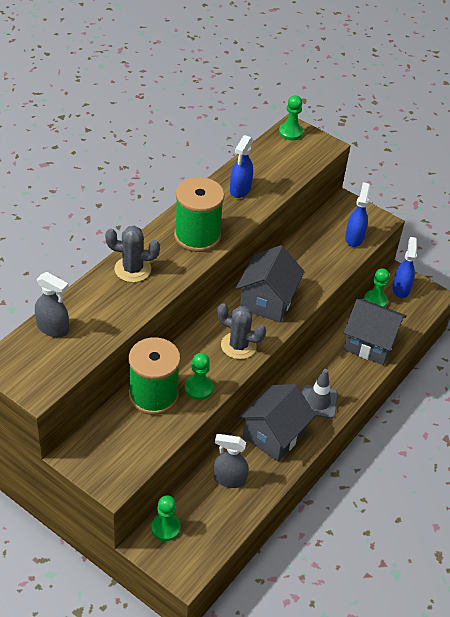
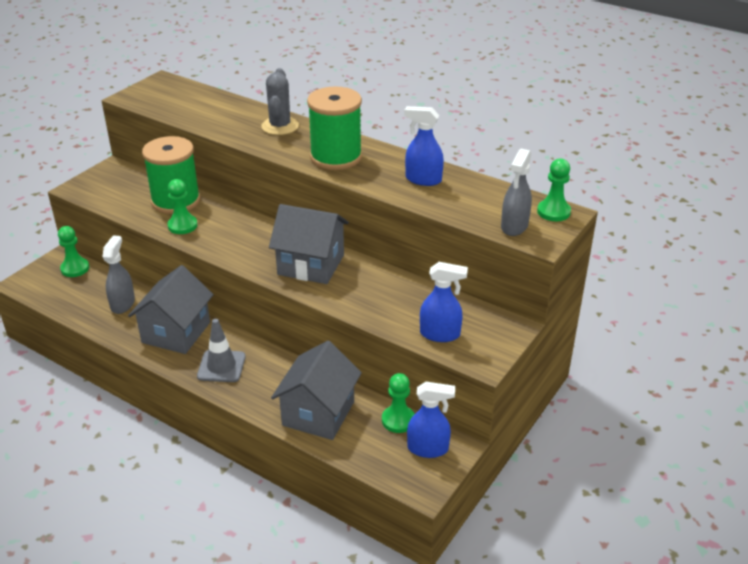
camera: 90 degrees right, 10 degrees down
grey spray bottle [35,272,69,337] -> grey spray bottle moved to [501,149,532,236]
grey cactus [217,303,266,359] -> none
grey house [239,384,316,461] -> grey house turned 75 degrees clockwise [128,265,214,354]

